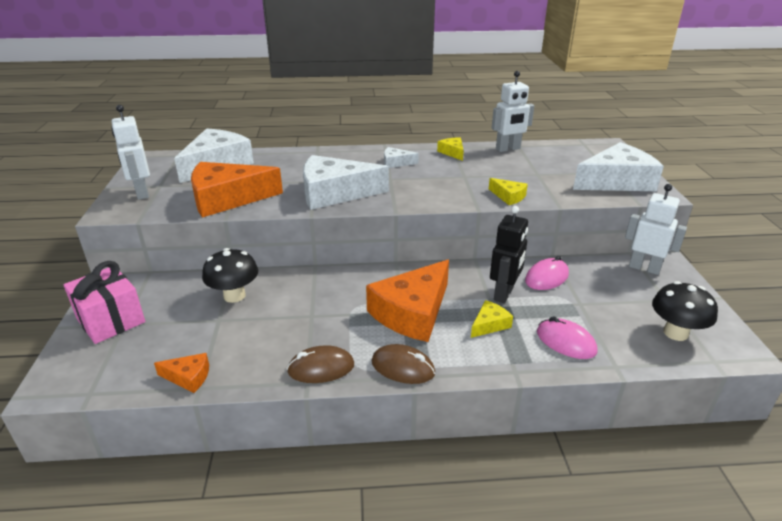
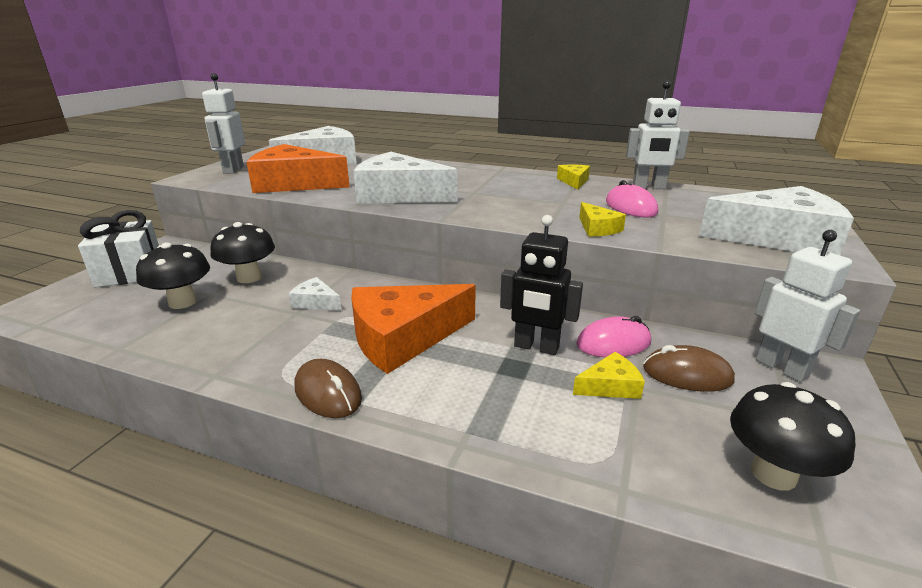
camera: 25 degrees right, 5 degrees down
pink gift [64,261,145,344] -> white gift [78,210,159,287]
orange cheese [154,353,209,393] -> none
brown mouse [287,345,354,383] -> brown mouse moved to [643,345,735,392]
white cheese [384,147,419,168] -> white cheese moved to [289,277,342,311]
yellow cheese [471,300,513,338] -> yellow cheese moved to [573,352,645,399]
black robot [490,206,528,303] -> black robot turned 60 degrees clockwise [500,215,583,355]
pink mouse [537,316,598,359] -> pink mouse moved to [606,180,658,218]
none -> black mushroom [136,242,210,309]

